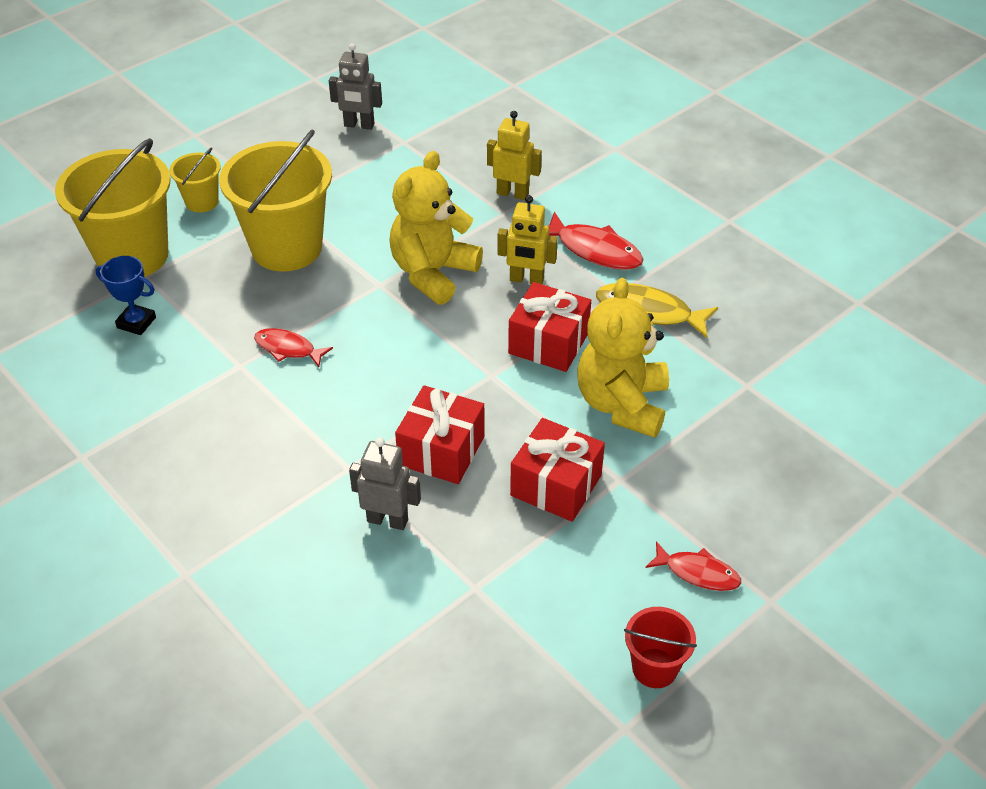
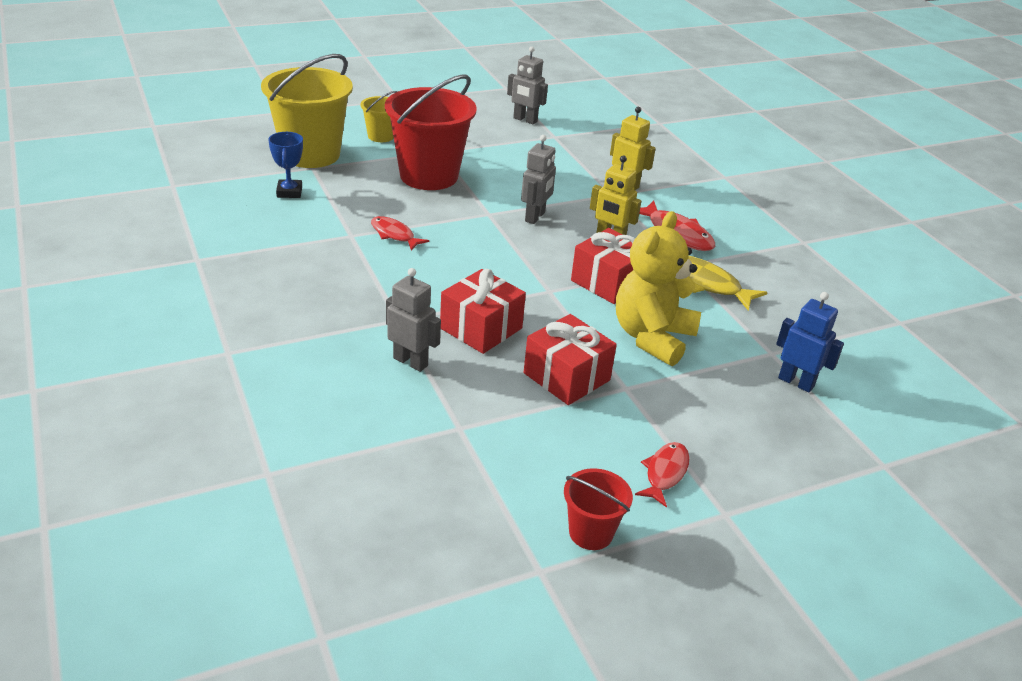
camera: 15 degrees right, 10 degrees down
blue trophy [96,256,156,335] -> blue trophy turned 45 degrees clockwise [268,132,303,198]
yellow bucket [219,129,332,272] -> red bucket [385,75,476,190]
yellow teddy bear [389,151,483,305] -> grey robot [521,135,556,224]
red fish [645,541,741,591] -> red fish turned 105 degrees counterclockwise [635,442,690,508]
none -> blue robot [776,292,844,393]

